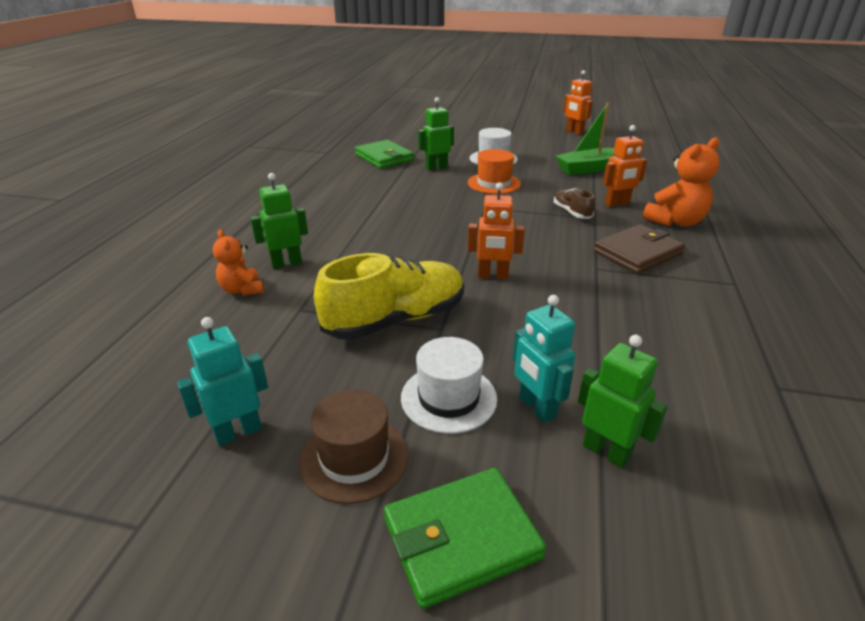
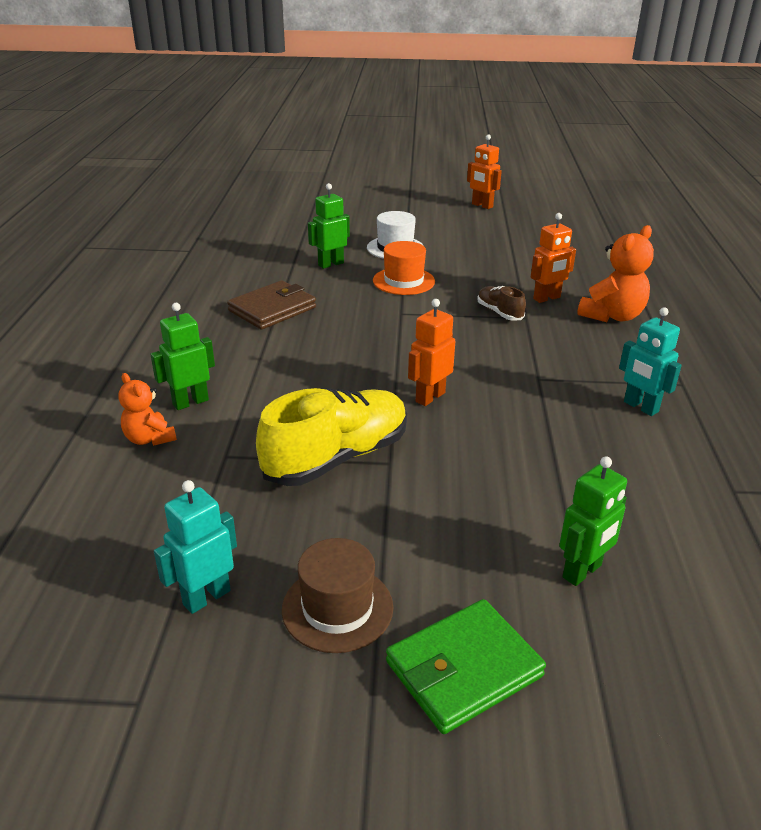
camera: 10 degrees left, 0 degrees up
green wallet [355,140,414,169] -> none
white hat [401,337,497,434] -> none
orange robot [468,182,525,279] -> orange robot turned 135 degrees clockwise [408,299,455,406]
turquoise robot [513,295,575,423] -> turquoise robot moved to [619,307,682,416]
green boat [556,103,615,175] -> none
green robot [578,335,668,468] -> green robot turned 105 degrees clockwise [559,456,627,586]
brown wallet [594,224,685,274] -> brown wallet moved to [227,280,316,330]

